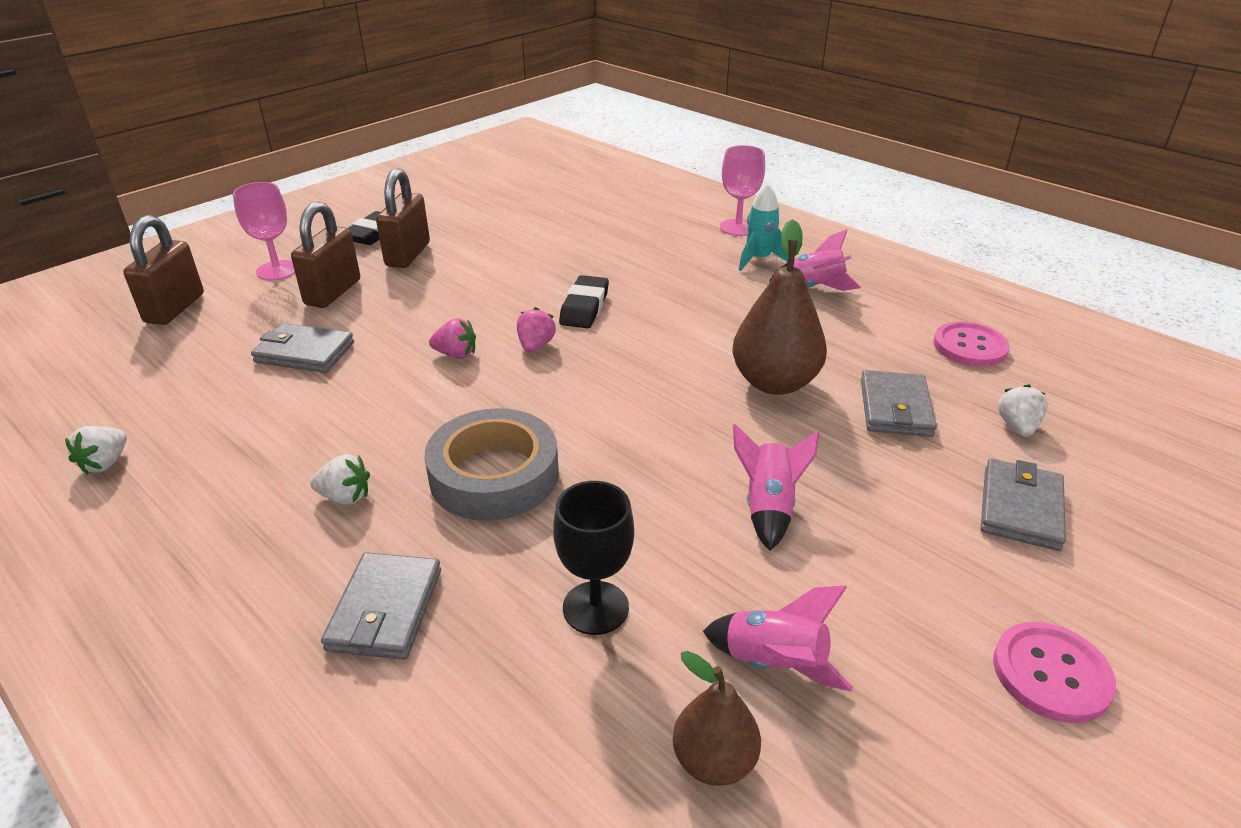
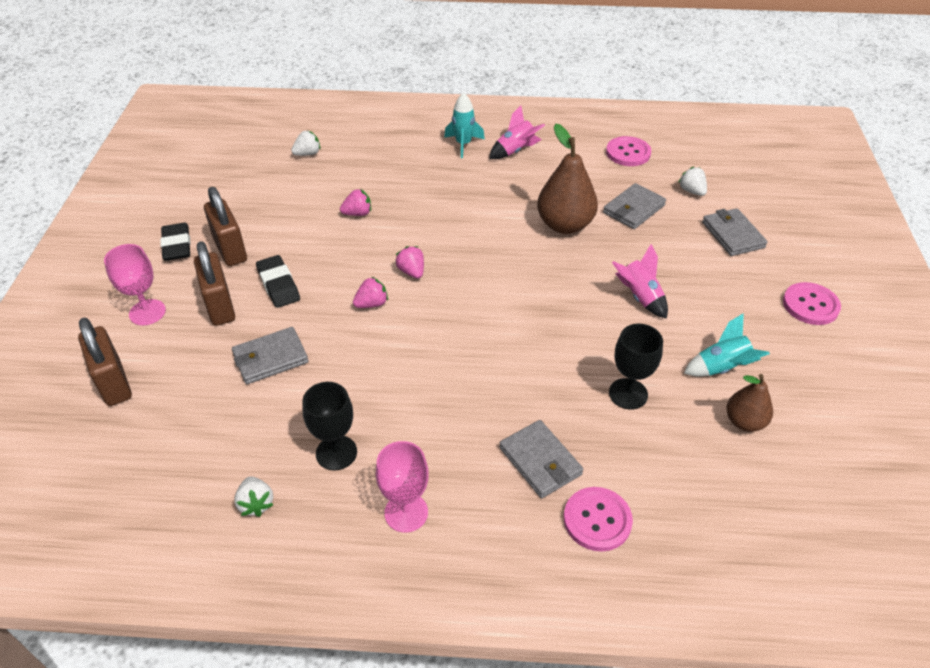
camera: 40 degrees left, 10 degrees up
white strawberry [310,454,370,505] -> white strawberry moved to [291,130,321,156]
grey tape [424,408,559,521] -> none
black eraser [559,275,609,328] -> black eraser moved to [256,255,300,308]
pink rocket [703,586,853,692] -> turquoise rocket [684,313,770,376]
pink goblet [720,145,765,236] -> pink goblet moved to [376,441,429,533]
grey wallet [861,370,937,437] -> grey wallet turned 75 degrees clockwise [603,183,666,229]
none -> black goblet [302,382,357,471]
none -> pink strawberry [340,189,371,216]
none -> pink button [564,487,633,552]

